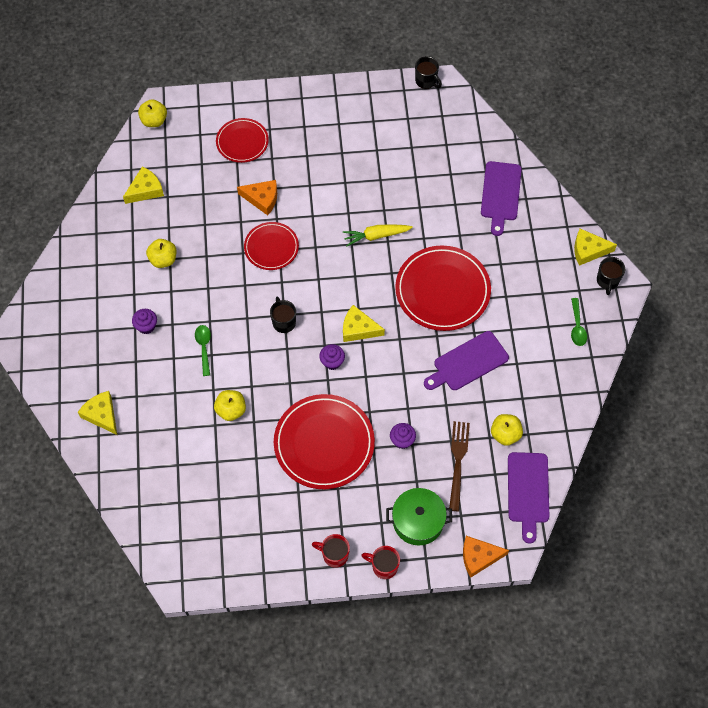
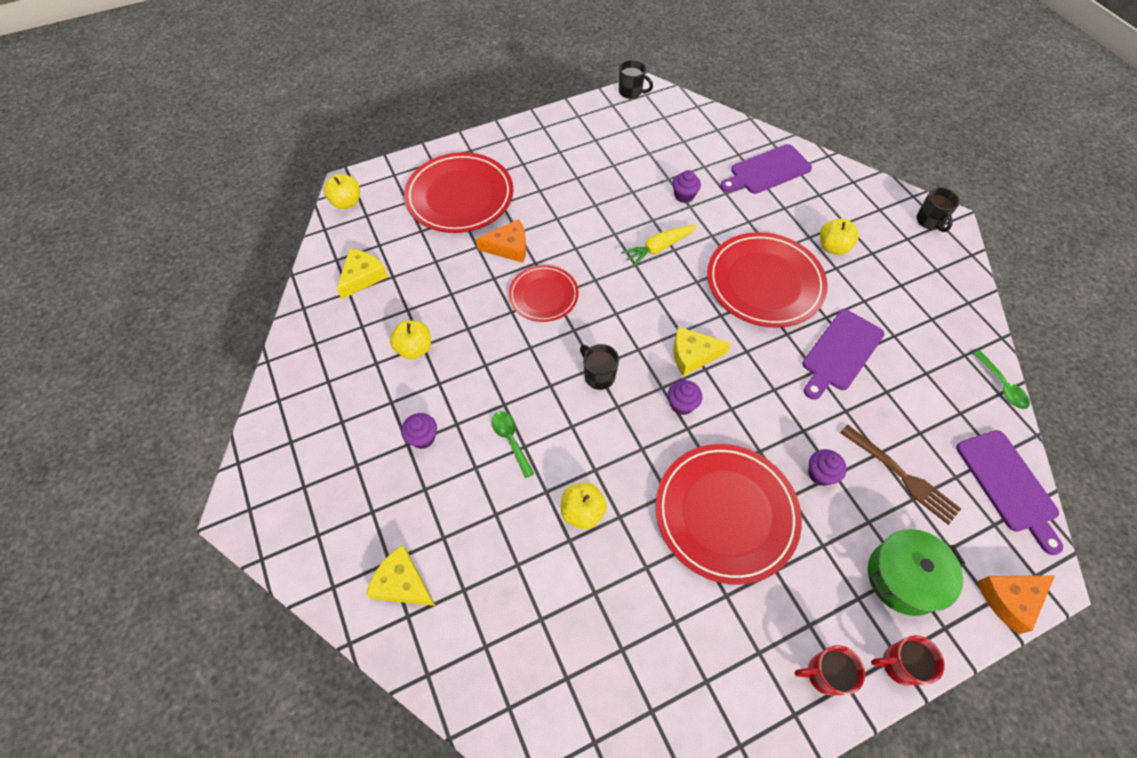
camera: 20 degrees left, 5 degrees down
red plate [216,118,269,163] -> red plate [404,152,513,233], size x1.71
brown fork [449,421,470,511] -> brown fork turned 150 degrees clockwise [840,424,961,525]
purple cutting board [481,161,522,236] -> purple cutting board turned 75 degrees clockwise [720,144,812,194]
yellow apple [491,414,523,446] -> yellow apple moved to [820,218,859,255]
green spoon [571,298,587,346] -> green spoon moved to [973,350,1030,409]
yellow cheese [574,229,617,266] -> none
none -> purple cupcake [672,170,701,203]

